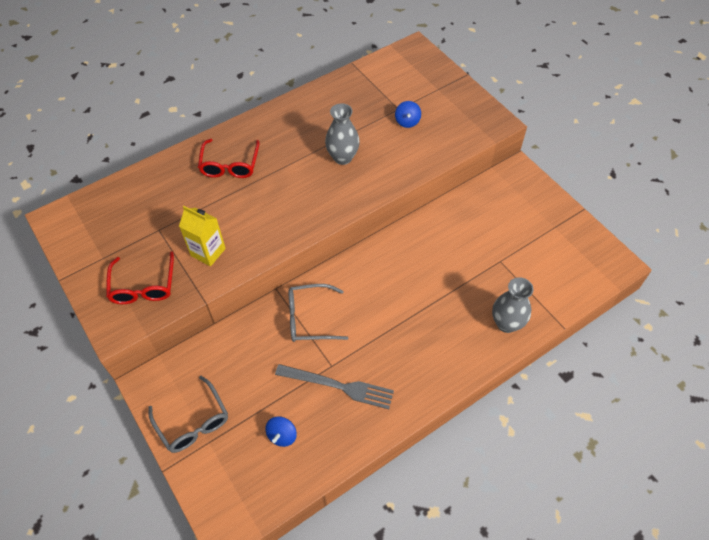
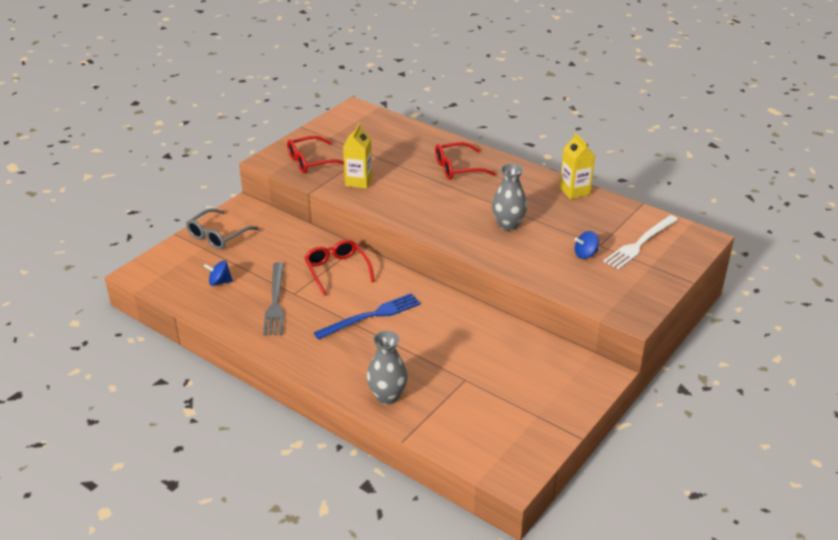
camera: 70 degrees right, 20 degrees down
grey glasses [288,284,348,342] -> red glasses [304,239,375,296]
none -> blue fork [314,293,421,339]
none -> yellow carton [560,133,595,199]
none -> white fork [603,215,678,269]

